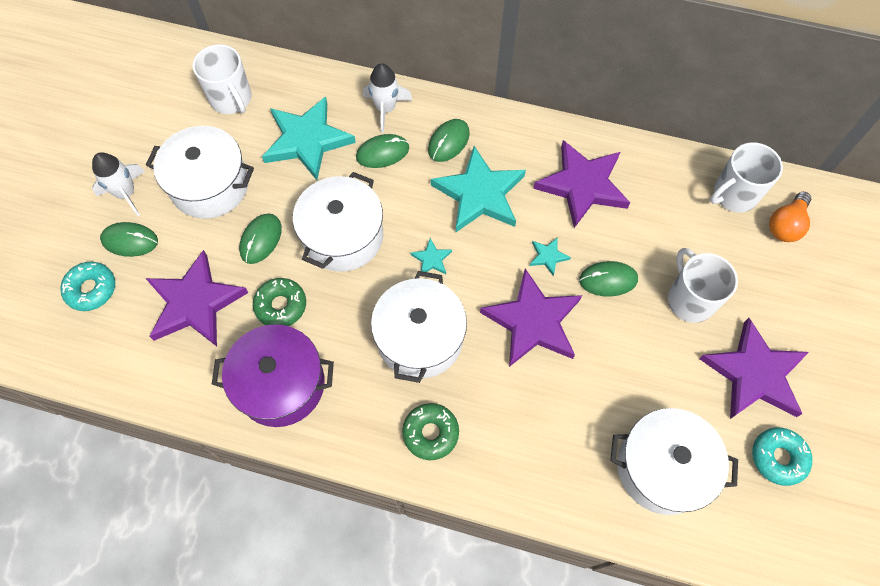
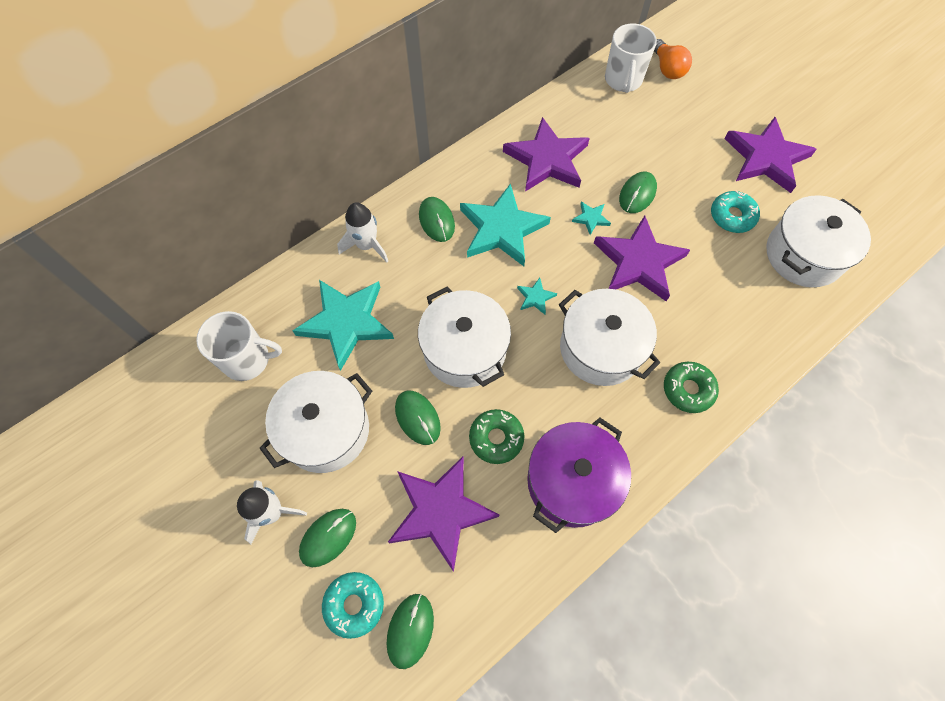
camera: 55 degrees left, 0 degrees up
green mouse [356,134,409,168] -> green mouse moved to [387,594,434,669]
white mug [668,248,738,323] -> none
turquoise donut [752,427,812,486] -> turquoise donut moved to [711,190,760,233]

